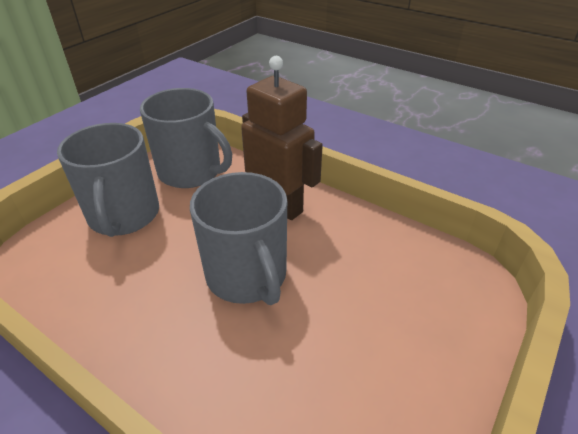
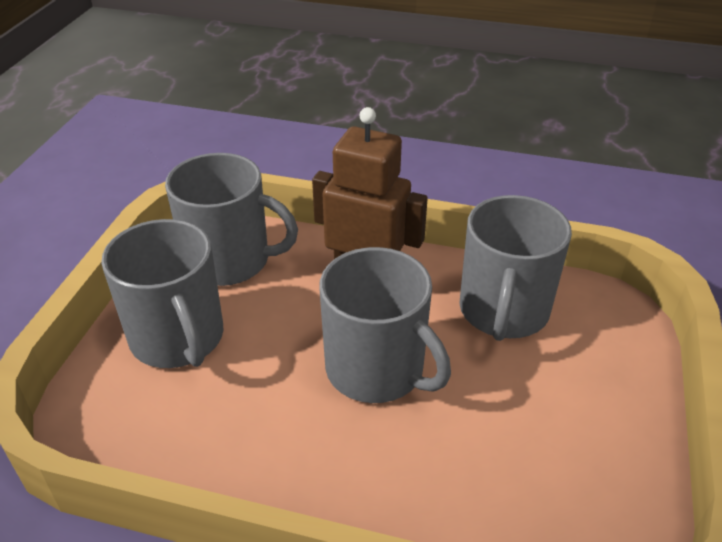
camera: 20 degrees left, 0 degrees up
none -> grey mug [459,195,572,341]

